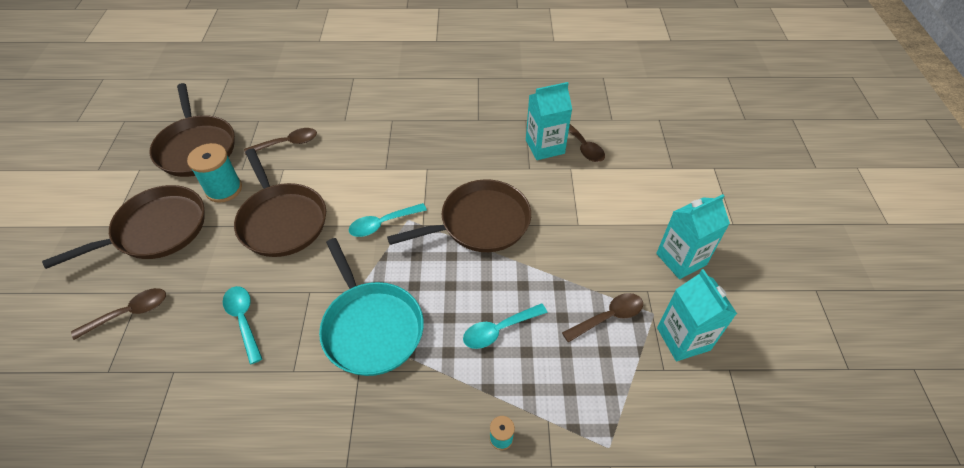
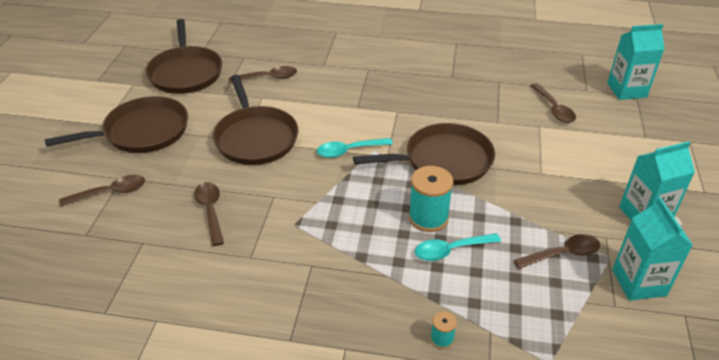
camera: 10 degrees right, 10 degrees down
turquoise spool [187,143,242,203] -> turquoise spool moved to [409,166,453,232]
turquoise spoon [223,286,262,364] -> brown spoon [194,182,224,246]
turquoise pan [319,238,424,376] -> none
turquoise carton [526,82,572,160] -> turquoise carton moved to [607,24,664,100]

